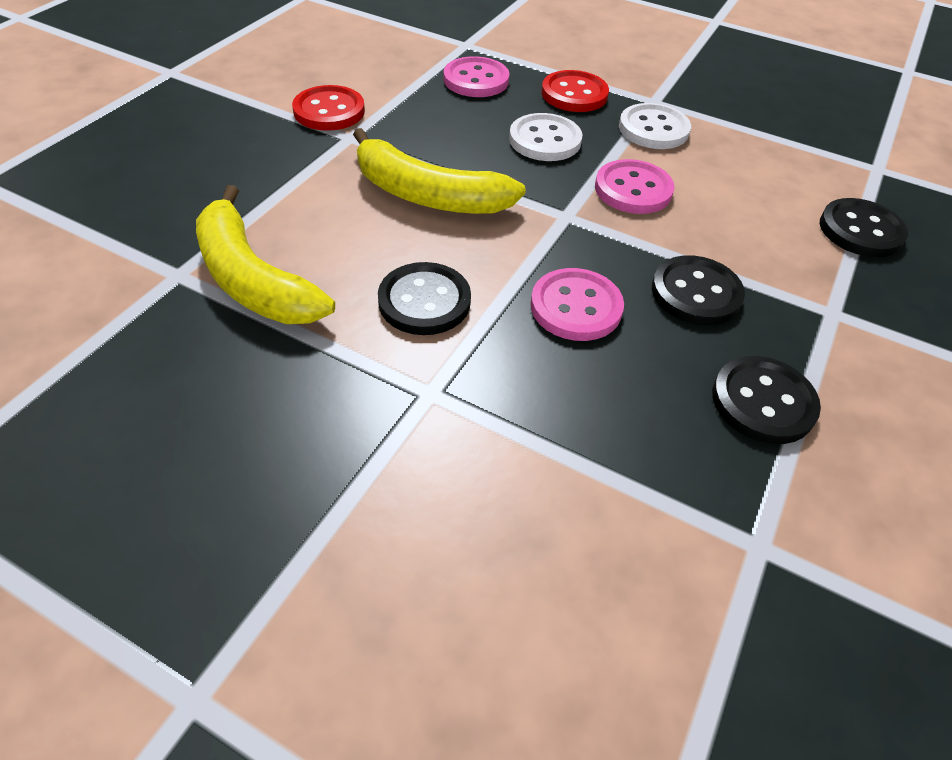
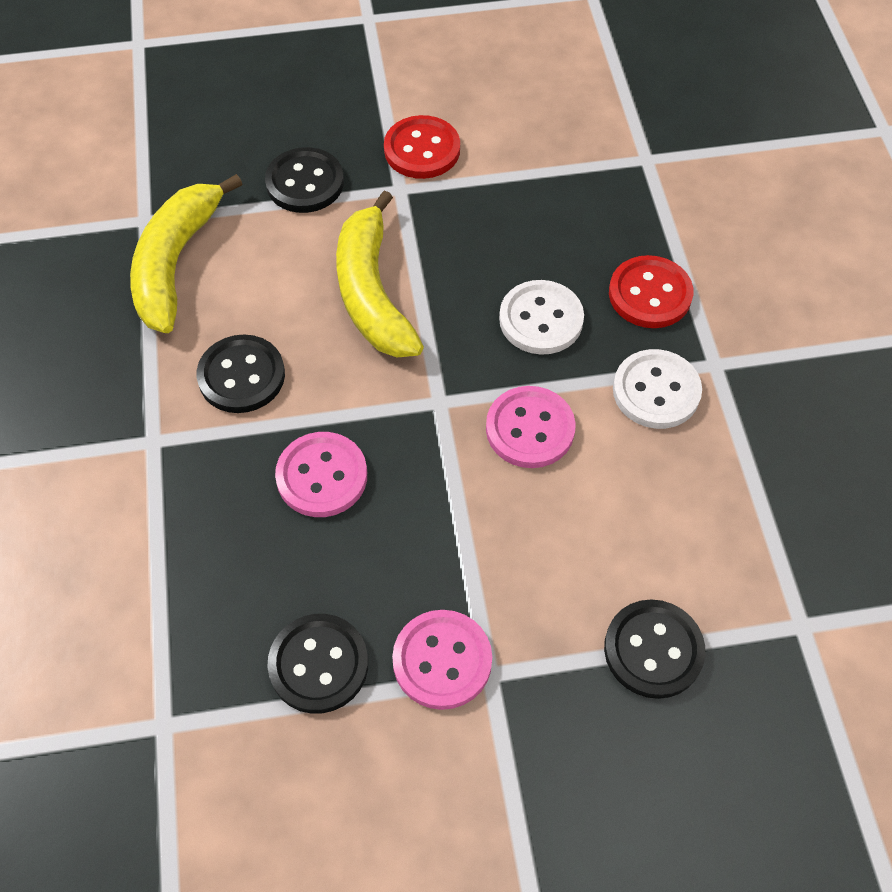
camera: 55 degrees right, 10 degrees up
pink button [443,56,509,97] -> pink button moved to [392,610,492,710]
black button [652,255,745,325] -> black button moved to [265,147,344,213]

